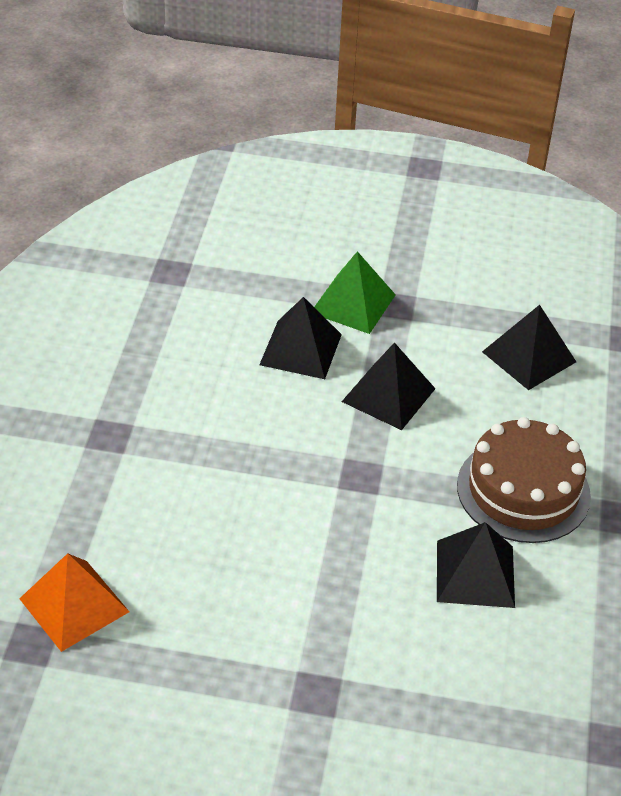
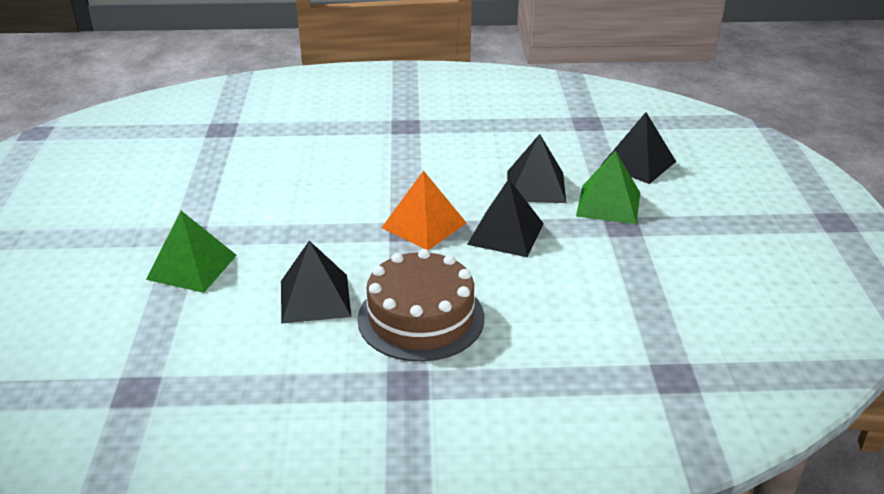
camera: 80 degrees right, 10 degrees down
orange pyramid [19,553,129,652] -> orange pyramid moved to [382,170,466,250]
black pyramid [482,305,576,390] -> black pyramid moved to [600,112,676,184]
none -> green pyramid [146,211,237,293]

